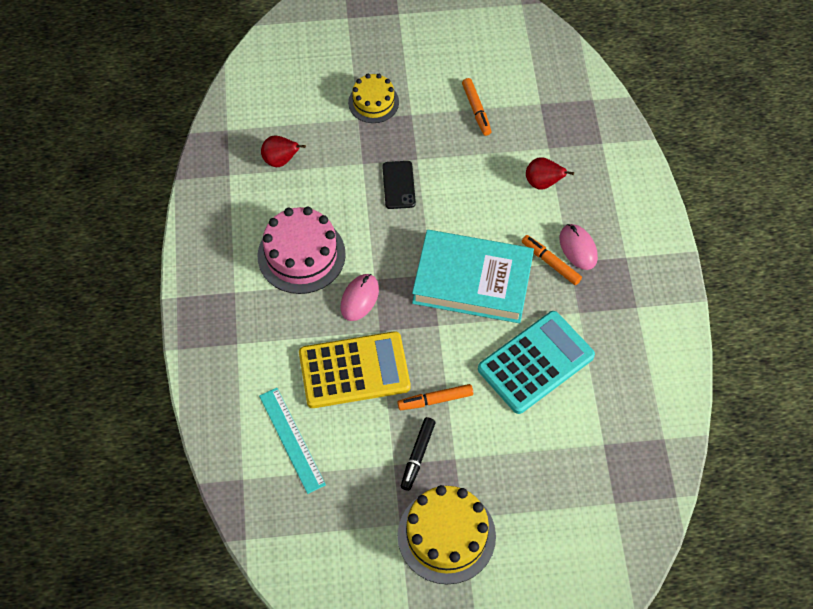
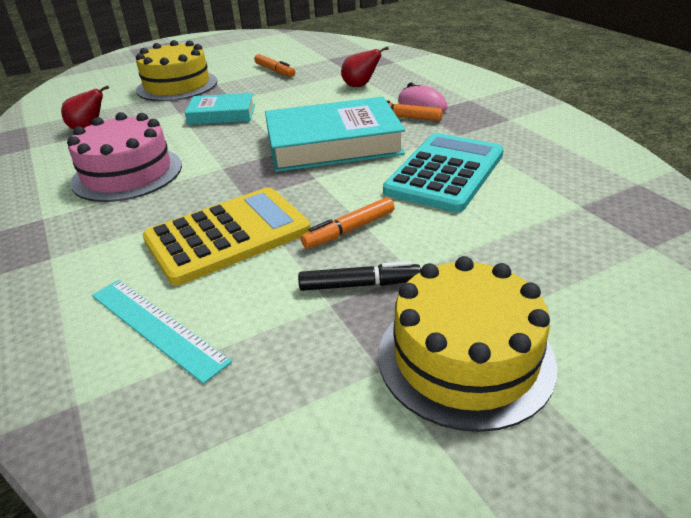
camera: 20 degrees left, 25 degrees down
pink mouse [341,274,379,321] -> none
yellow cake [348,74,399,123] -> yellow cake [136,40,217,101], size x1.62
black phone [382,161,416,209] -> turquoise book [185,93,255,125]
black marker [401,417,436,491] -> black marker turned 90 degrees counterclockwise [298,261,421,291]

